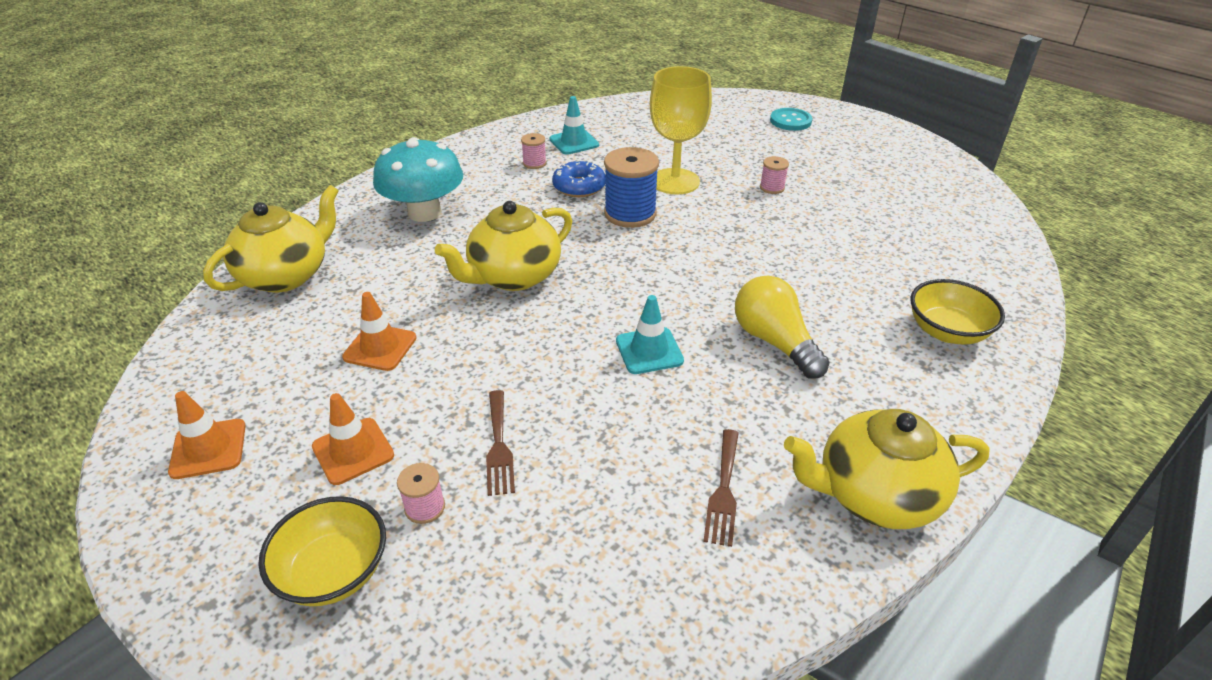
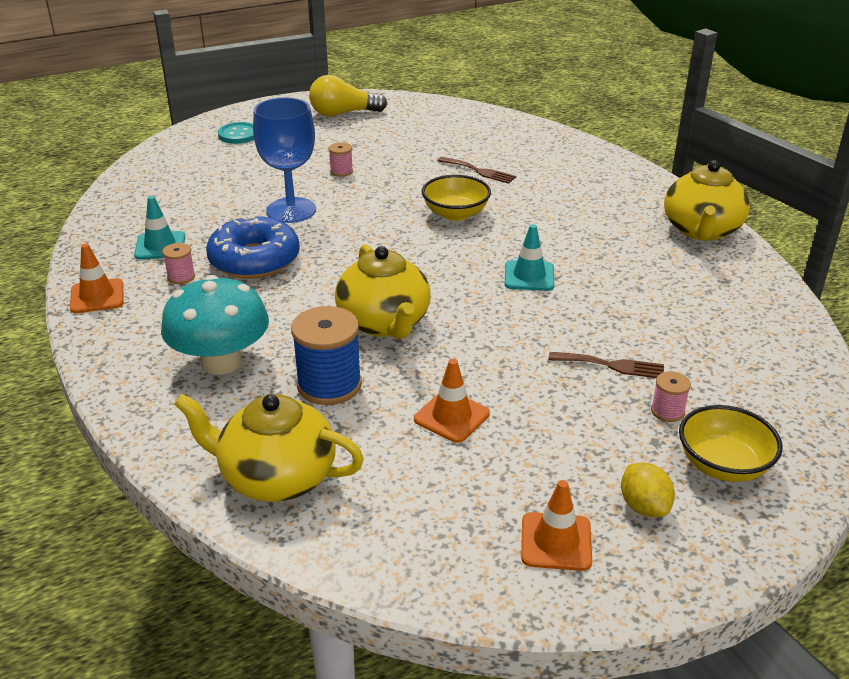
camera: 70 degrees left, 5 degrees down
yellow teapot [203,185,339,293] -> yellow teapot turned 45 degrees counterclockwise [174,394,364,502]
orange traffic cone [312,393,394,485] -> orange traffic cone moved to [70,244,123,313]
blue donut [552,160,606,197] -> blue donut [206,216,300,279], size x1.57
blue spool [604,147,659,228] -> blue spool moved to [291,306,362,405]
yellow goblet [650,66,712,194] -> blue goblet [253,97,316,223]
brown fork [703,429,739,547] -> brown fork moved to [437,157,516,184]
yellow light bulb [735,276,830,379] -> yellow light bulb moved to [309,75,387,117]
yellow bowl [910,279,1005,345] -> yellow bowl moved to [422,175,491,221]
none -> yellow lemon [621,462,675,517]

